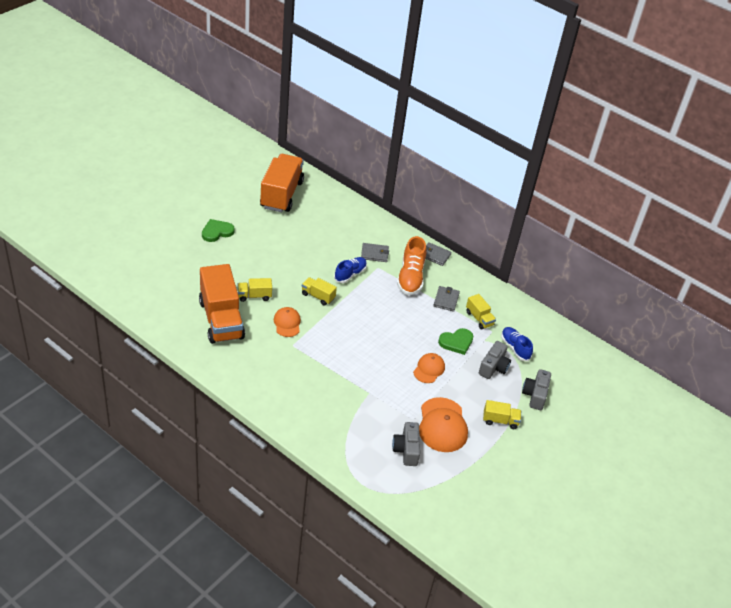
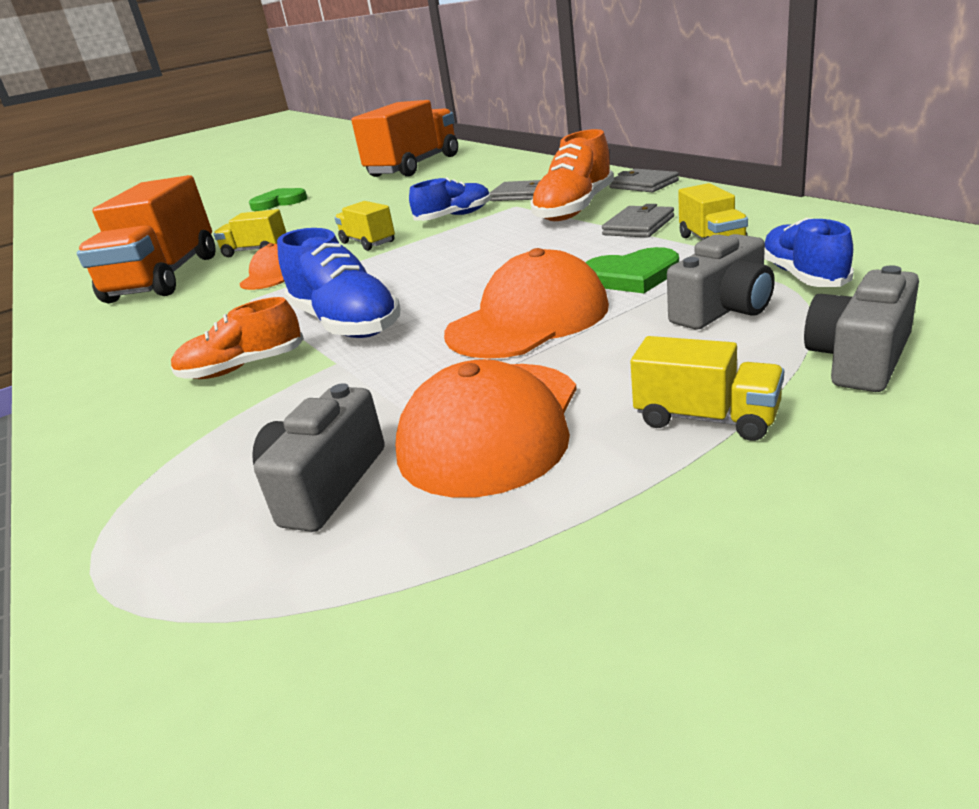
camera: 30 degrees right, 15 degrees down
orange cap [413,353,445,383] -> orange cap [444,248,609,359], size x1.68
none -> orange shoe [171,297,304,379]
none -> blue shoe [277,228,401,338]

